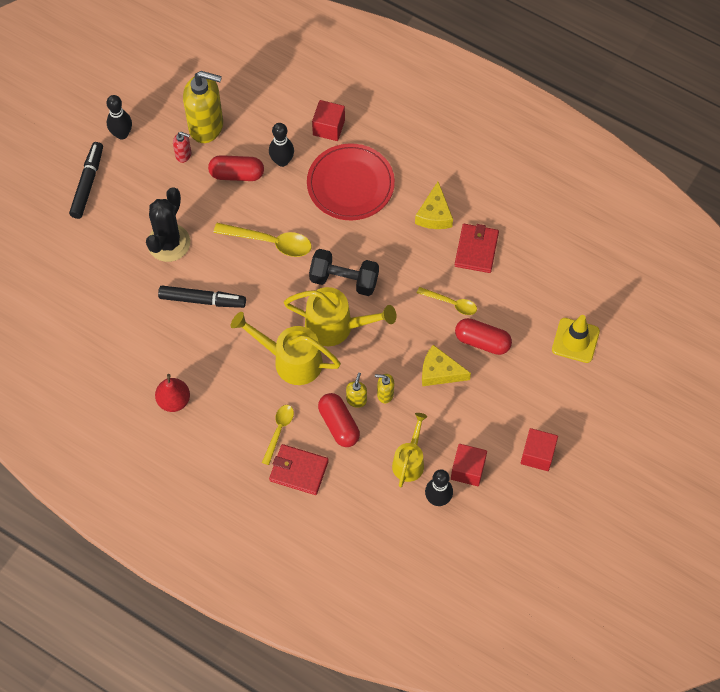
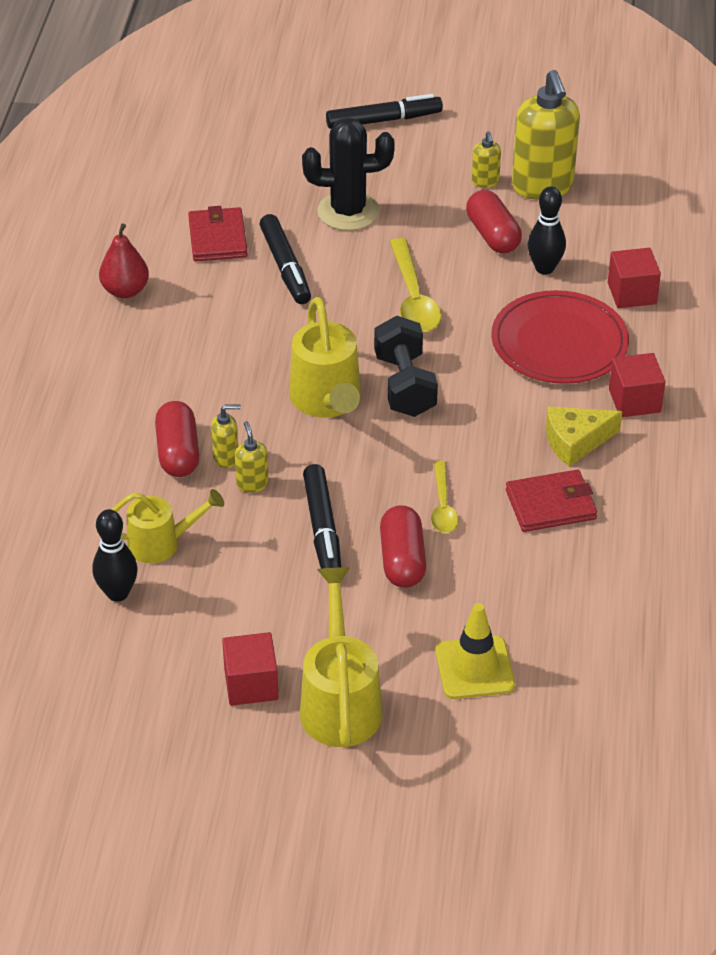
camera: 65 degrees right, 20 degrees down
black bowling pin [107,95,132,140] -> none
red soap dispenser [173,132,191,163] -> yellow soap dispenser [471,131,501,188]
yellow watering can [231,312,341,385] -> yellow watering can moved to [300,567,383,747]
yellow spoon [262,405,294,465] -> none
red wallet [269,444,329,495] -> red wallet moved to [188,206,248,261]
red capsule [318,393,360,447] -> red capsule turned 45 degrees counterclockwise [155,401,199,477]
yellow cheese [422,345,471,386] -> black marker [303,464,341,569]
red cube [451,444,487,486] -> red cube moved to [609,353,665,417]

